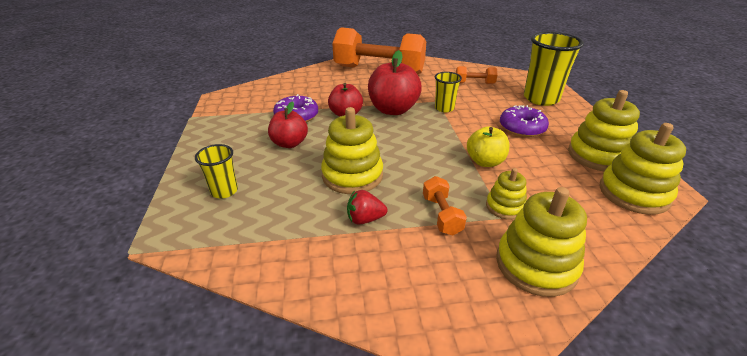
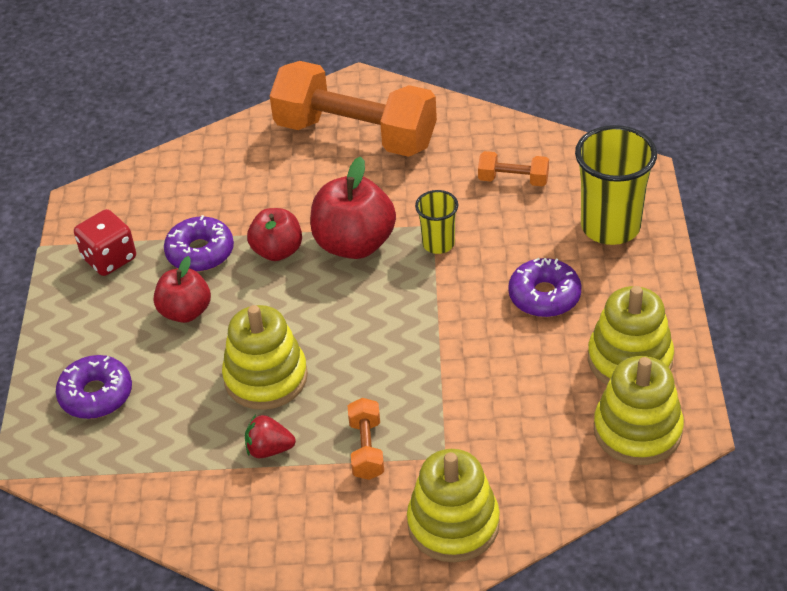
camera: 10 degrees right, 10 degrees up
yellow cup [195,144,238,199] -> purple donut [56,355,132,419]
yellow apple [467,126,510,167] -> none
yellow stacking toy [486,168,527,220] -> none
none -> red dice [74,209,136,276]

